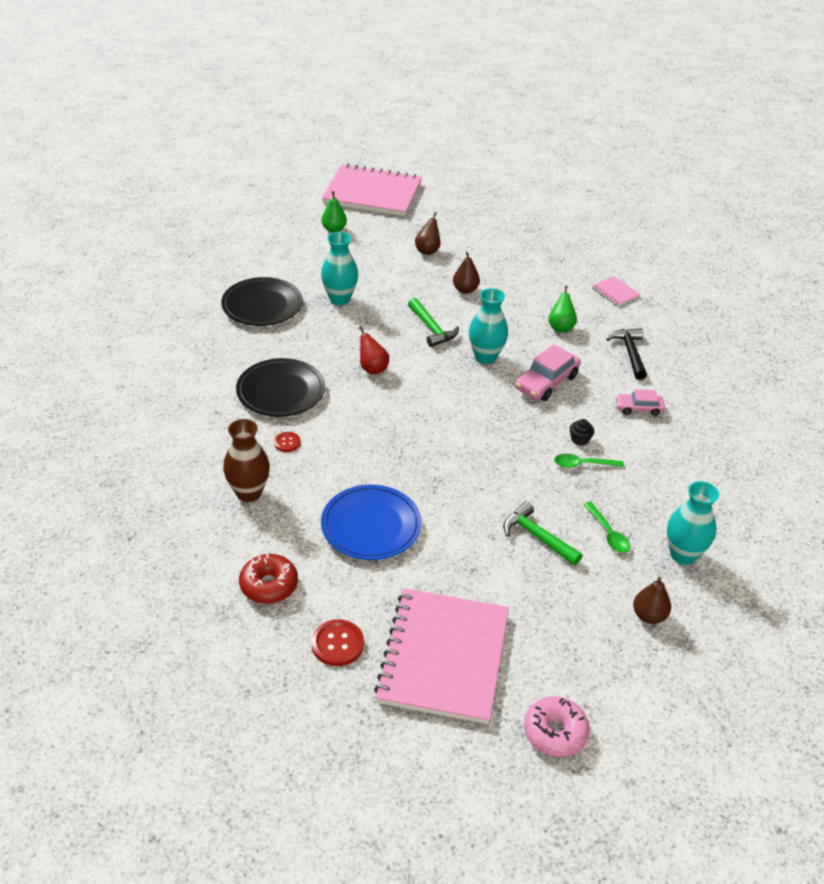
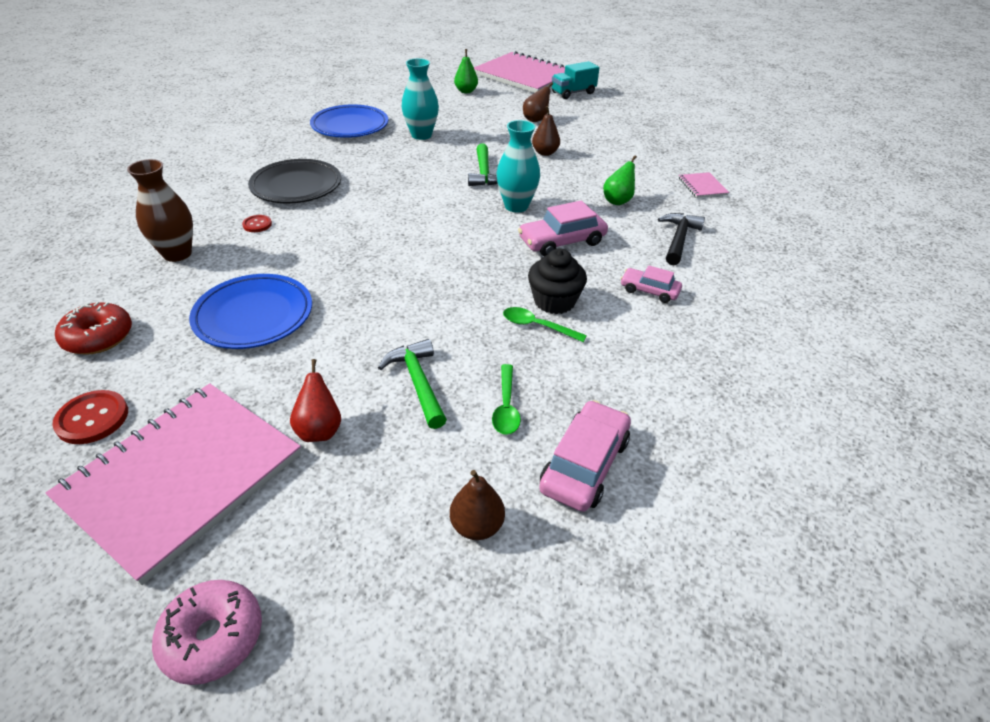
camera: 25 degrees right, 0 degrees up
black plate [221,277,303,326] -> blue plate [310,104,388,138]
red pear [359,326,389,375] -> red pear moved to [290,359,341,442]
black cupcake [570,419,594,446] -> black cupcake [528,249,587,314], size x1.90
turquoise vase [667,481,719,565] -> pink car [539,400,631,512]
none -> turquoise truck [552,61,599,99]

